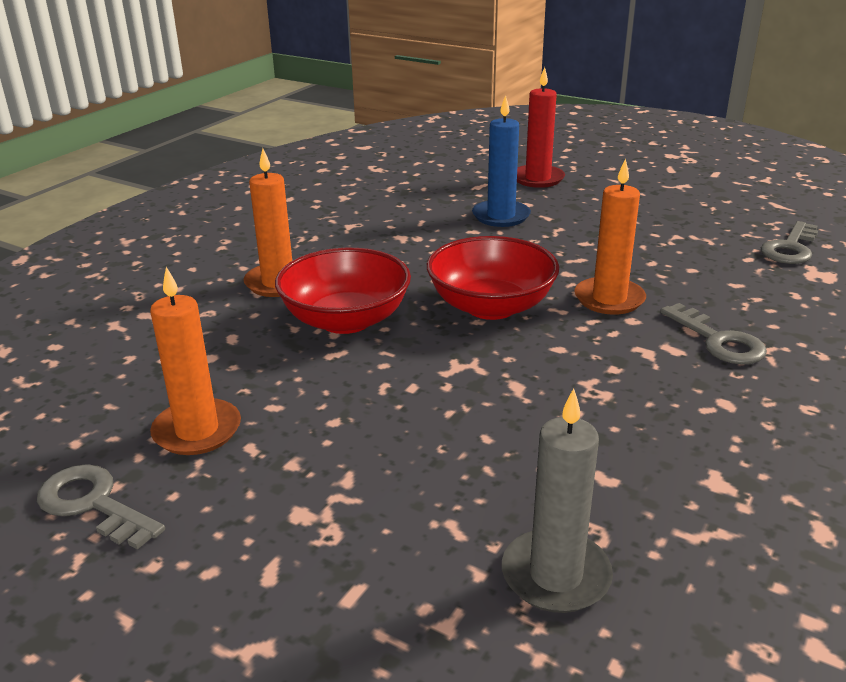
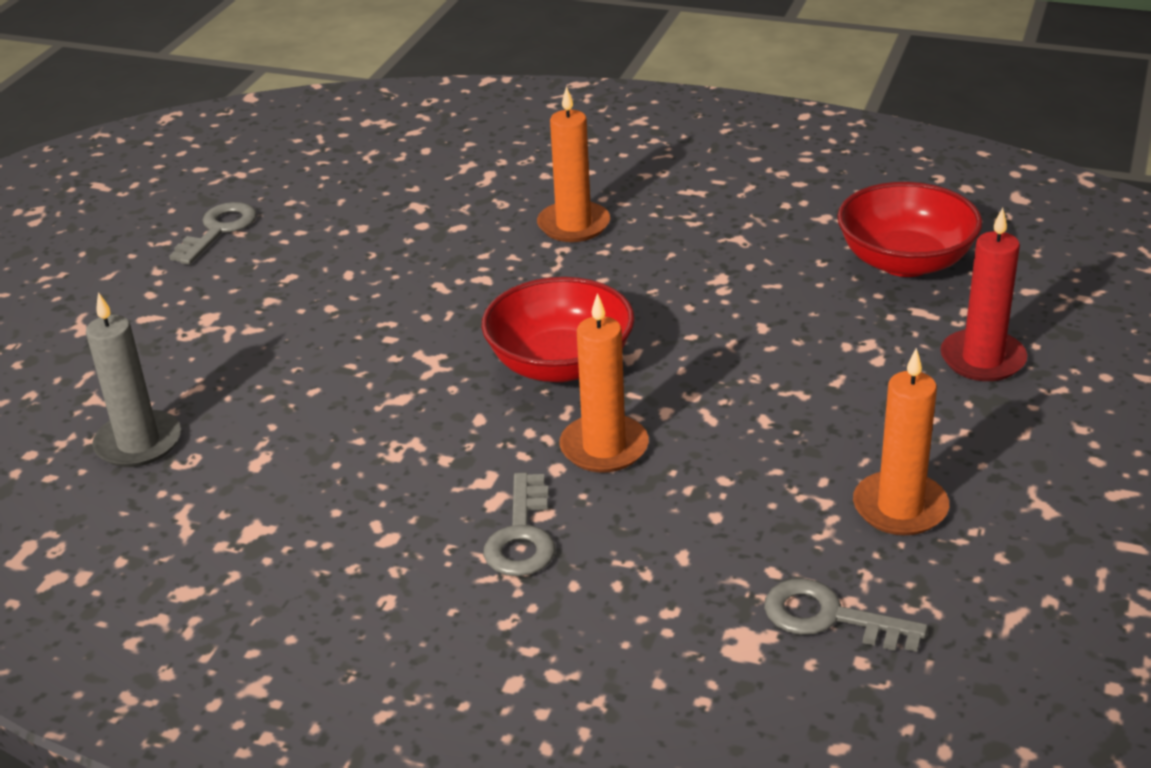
camera: 80 degrees right, 5 degrees up
orange candle [150,267,241,455] -> orange candle moved to [853,348,949,535]
red bowl [275,248,411,334] -> red bowl moved to [837,182,982,277]
blue candle [472,95,531,227] -> none
grey key [660,303,767,364] -> grey key turned 45 degrees counterclockwise [483,473,555,576]

